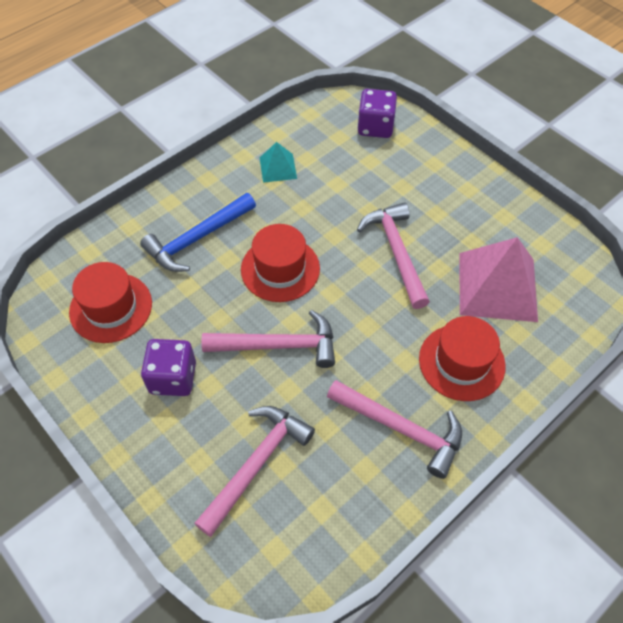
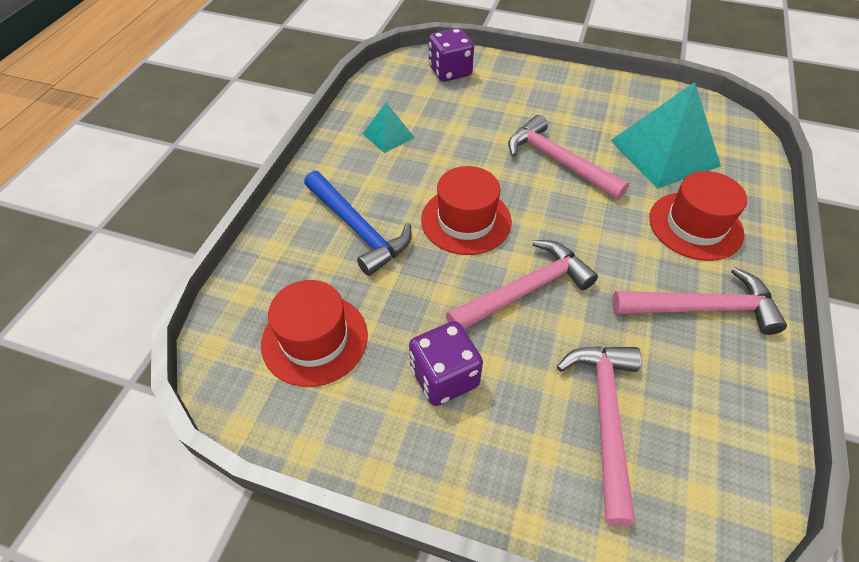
camera: 30 degrees left, 5 degrees down
blue hammer [140,193,256,272] -> blue hammer turned 60 degrees counterclockwise [304,171,412,276]
pink pyramid [459,237,538,322] -> turquoise pyramid [610,82,721,189]

